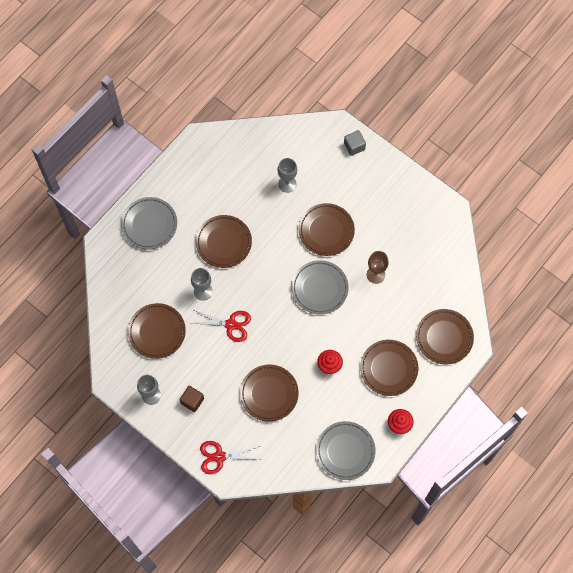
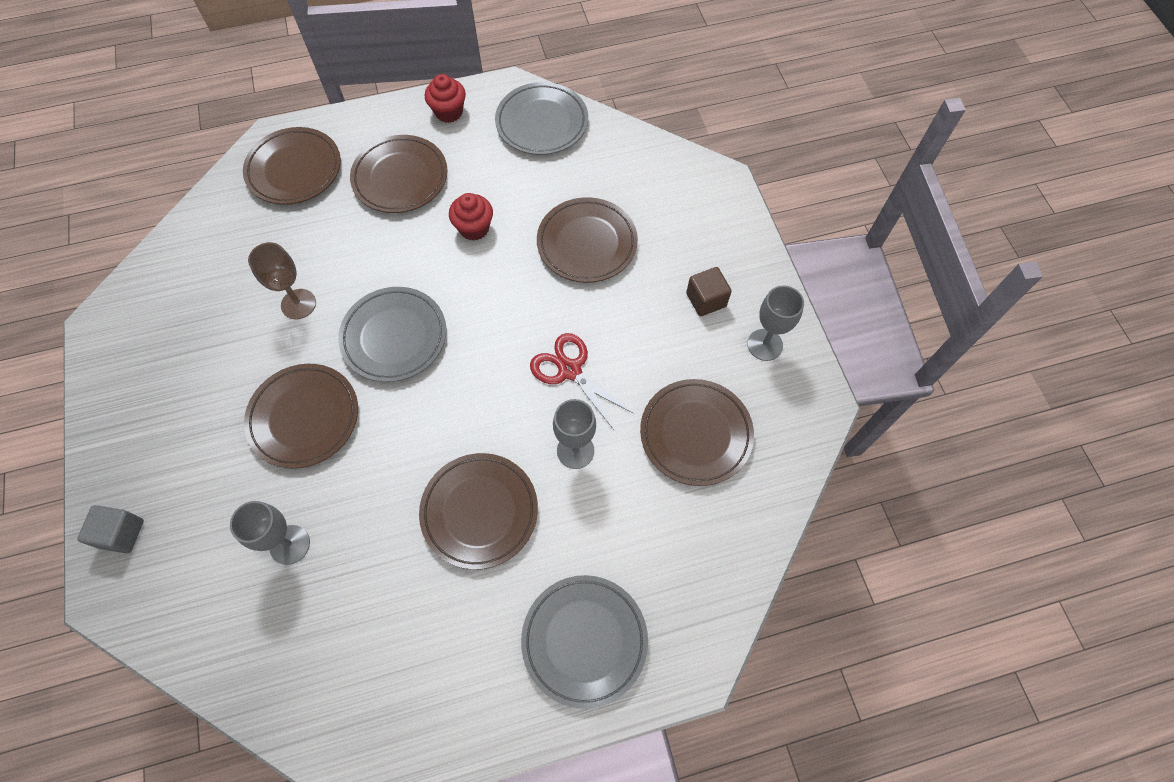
camera: 145 degrees left, 5 degrees down
red scissors [200,441,261,474] -> none

